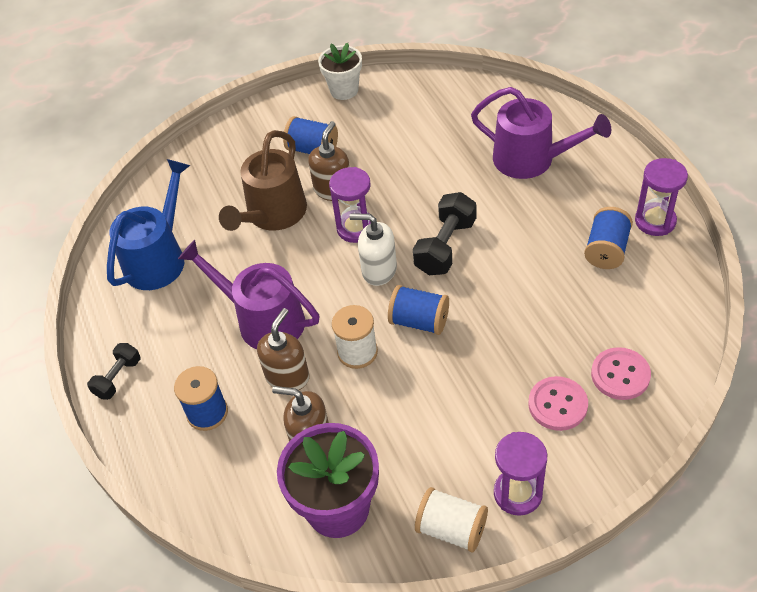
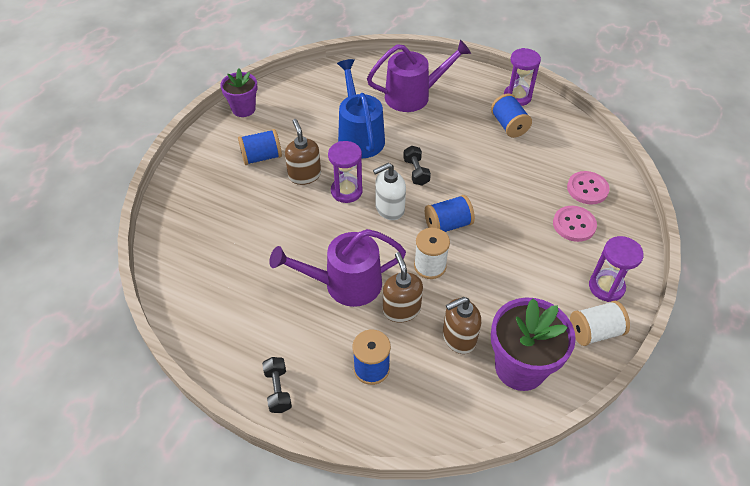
camera: 45 degrees left, 0 degrees up
blue watering can [107,159,191,290] -> blue watering can moved to [337,59,385,158]
brown watering can [219,130,307,231] -> none
white flower pot [318,43,362,100] -> purple flower pot [220,69,258,117]
black dumbbell [413,192,476,275] -> black dumbbell [403,145,431,186], size x0.62

